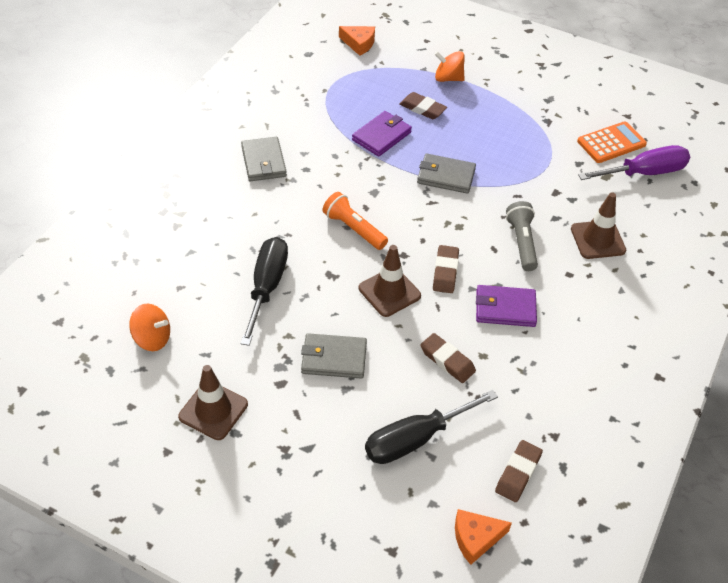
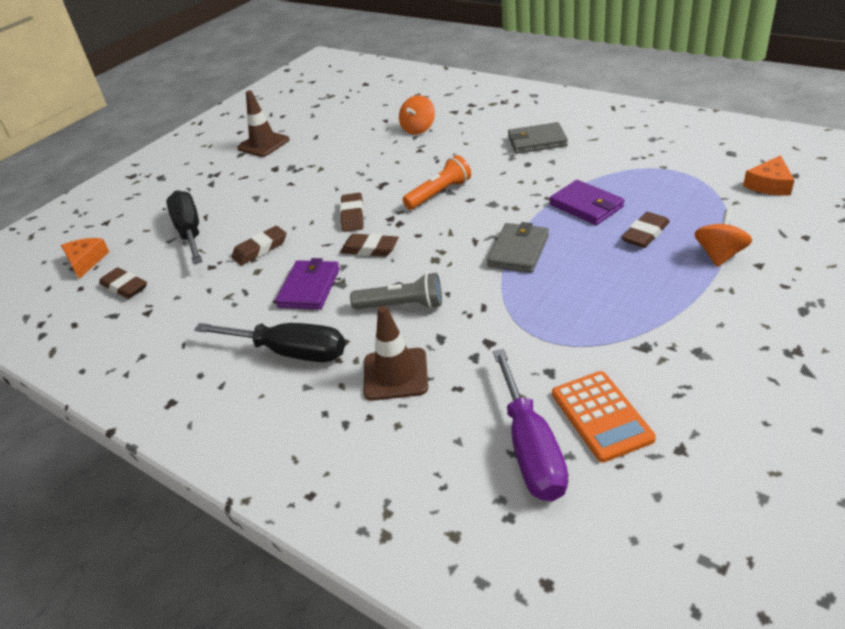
camera: 105 degrees right, 10 degrees down
orange spinning top [129,304,170,351] -> orange spinning top moved to [399,95,435,135]
black screwdriver [240,237,288,346] -> black screwdriver moved to [194,323,345,362]
grey wallet [301,333,367,379] -> none
brown traffic cone [359,245,421,317] -> brown eraser [340,193,364,232]

